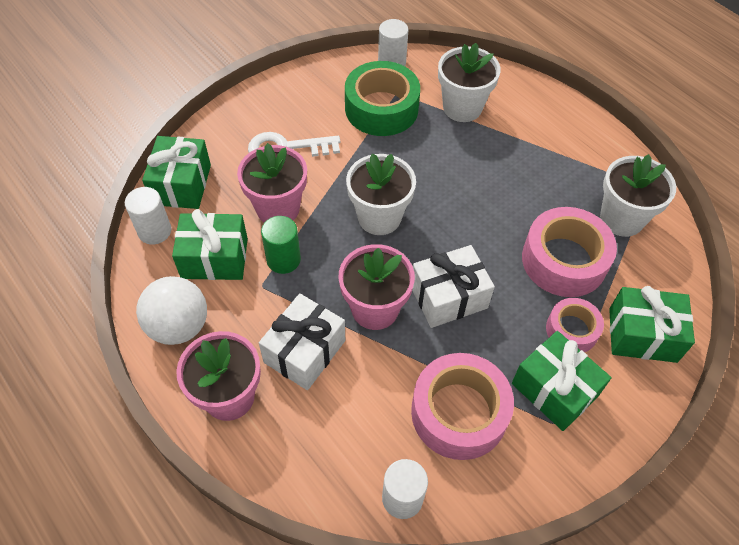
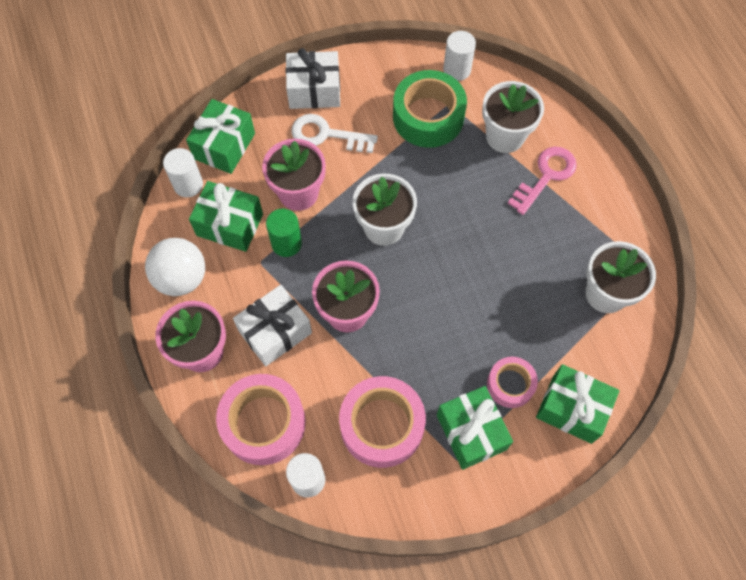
camera: 20 degrees right, 10 degrees up
white gift [412,245,495,328] -> white gift moved to [285,48,340,109]
pink tape [522,207,617,297] -> pink tape moved to [216,374,306,465]
none -> pink key [507,147,577,215]

